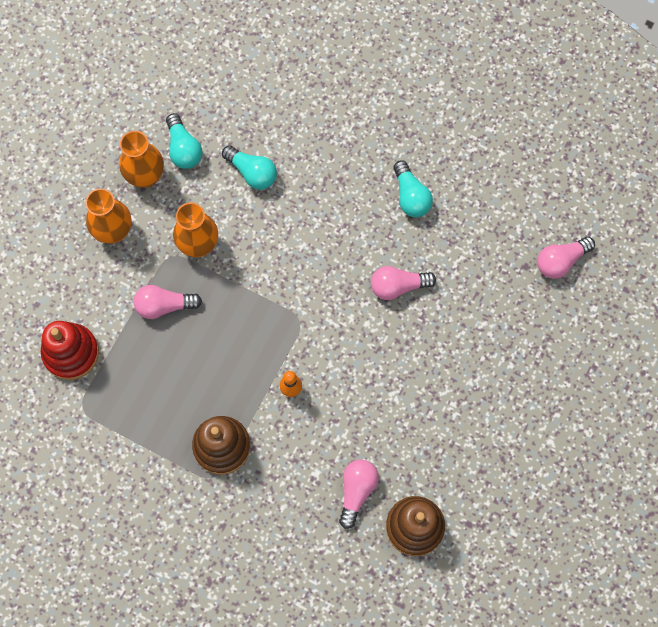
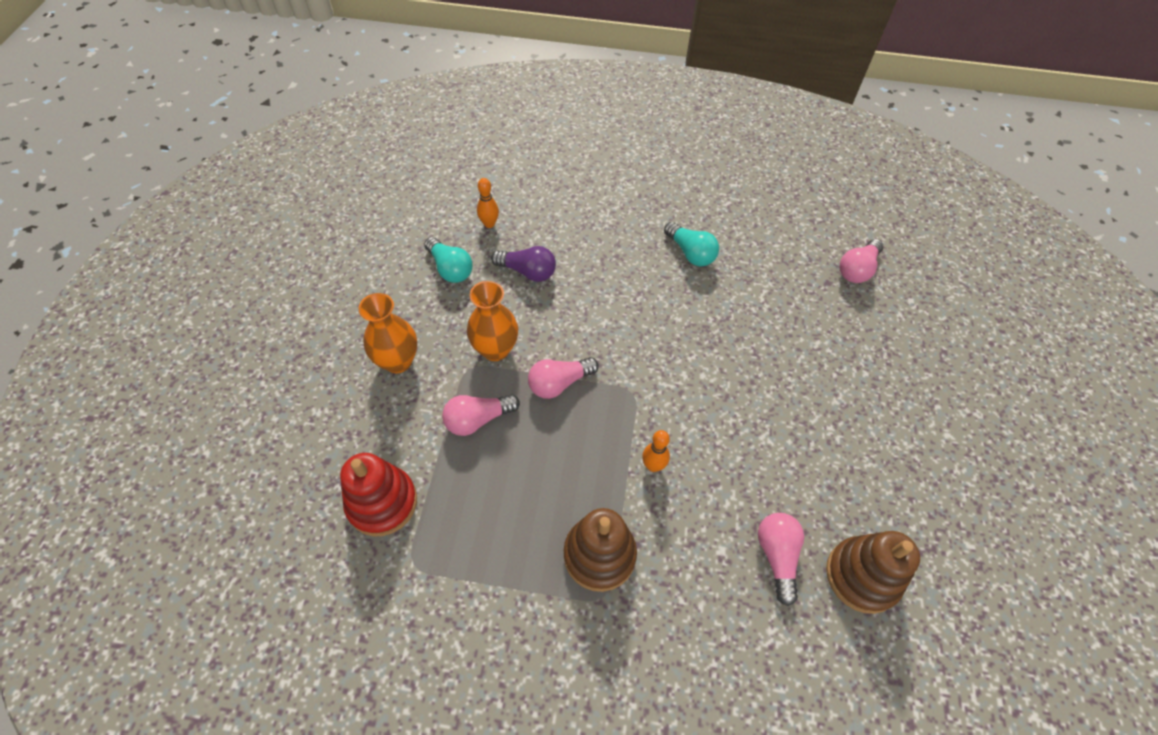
camera: 20 degrees left, 15 degrees down
orange vase [119,131,164,188] -> none
turquoise light bulb [222,145,277,190] -> purple light bulb [491,246,556,282]
pink light bulb [371,266,436,300] -> pink light bulb moved to [528,357,599,399]
none -> orange bowling pin [477,178,499,228]

